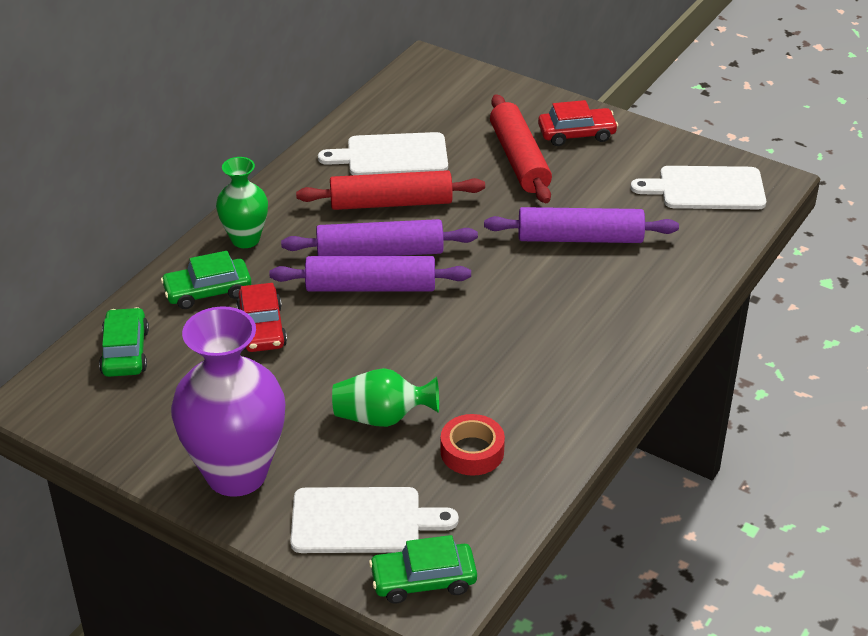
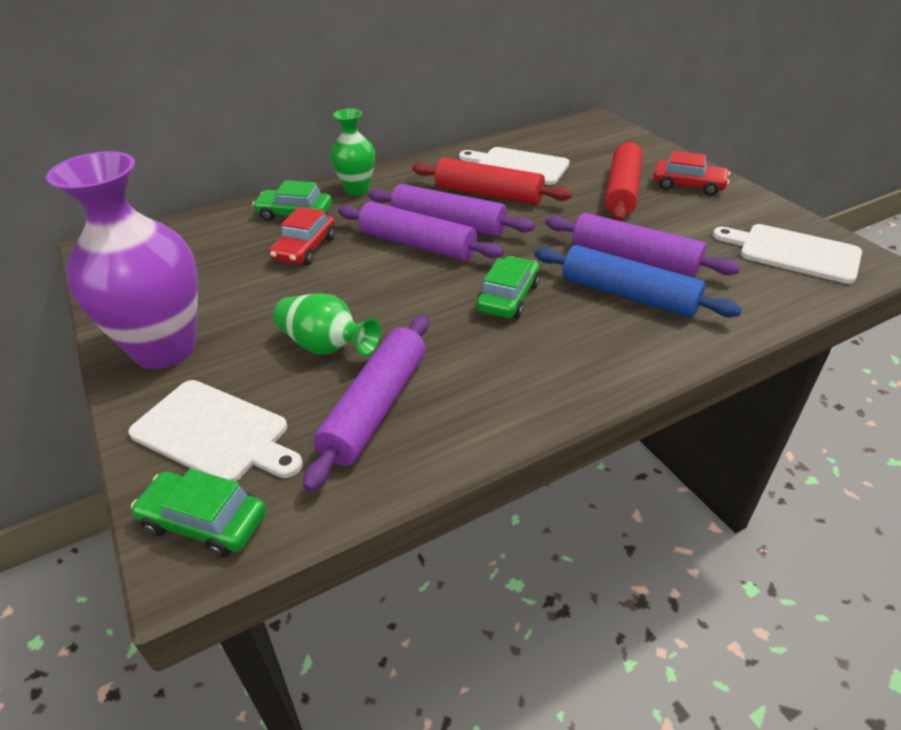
camera: 30 degrees right, 0 degrees up
green car [99,307,149,377] -> green car moved to [476,256,540,319]
red tape [441,414,505,476] -> purple rolling pin [303,315,429,492]
none -> blue rolling pin [534,245,742,318]

